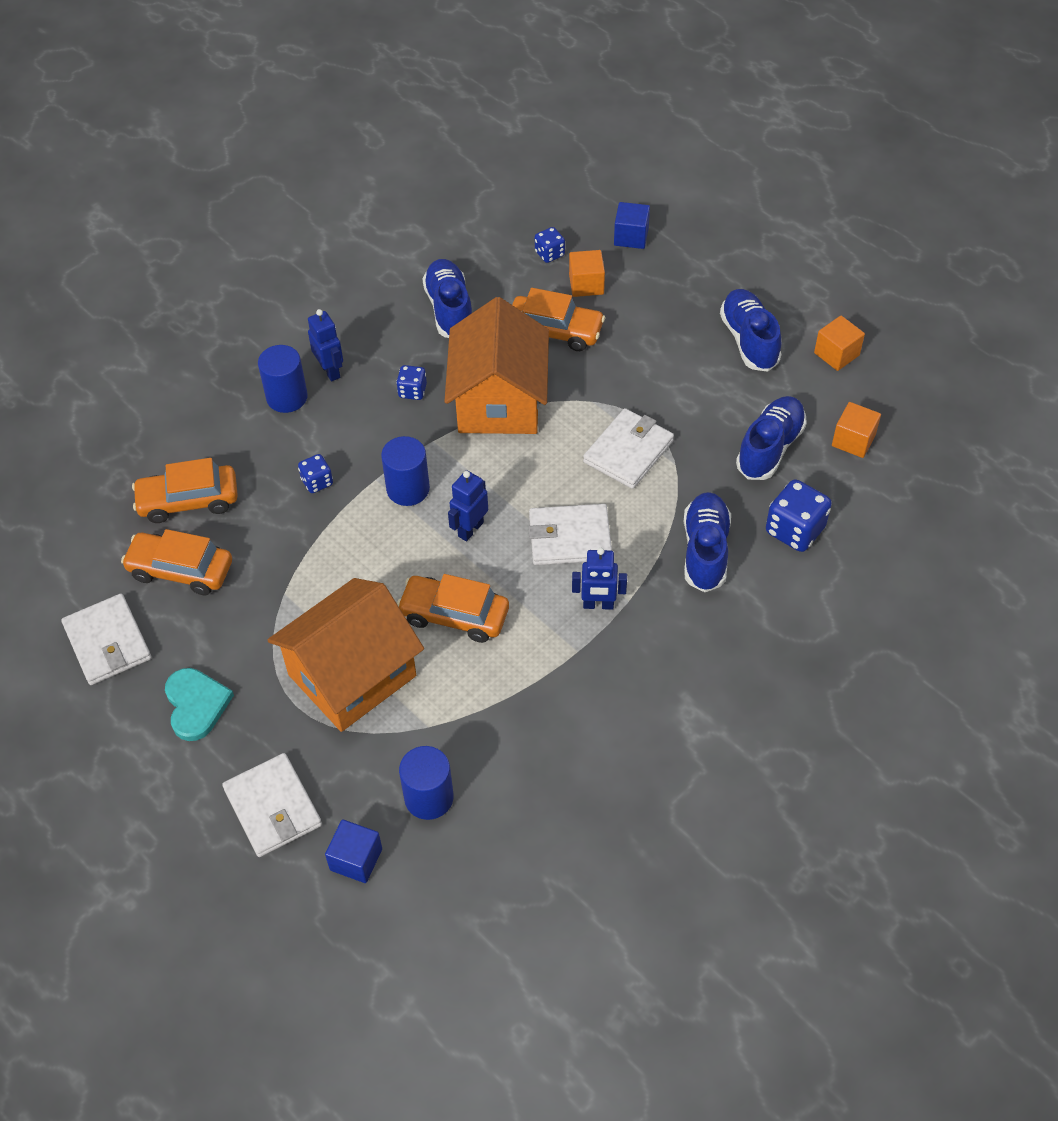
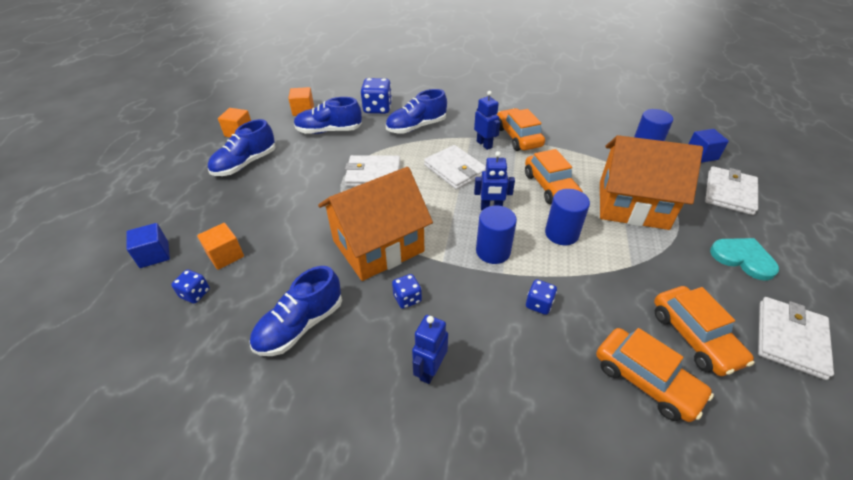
camera: 125 degrees left, 10 degrees down
turquoise heart [165,668,234,741] -> turquoise heart turned 90 degrees clockwise [710,238,779,281]
blue cylinder [258,345,308,413] -> blue cylinder moved to [545,189,590,245]
orange car [512,288,605,351] -> orange car moved to [497,108,545,151]

